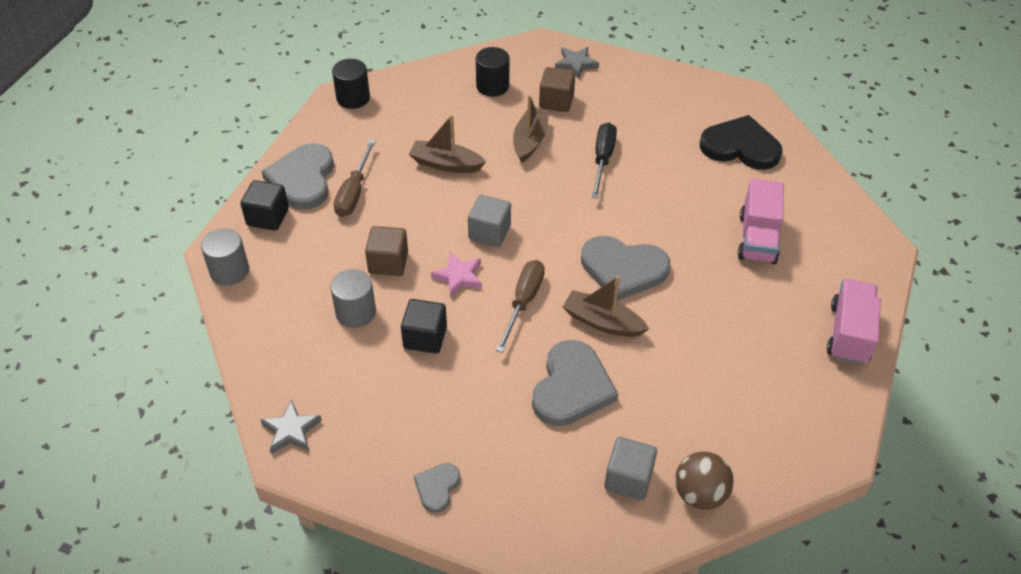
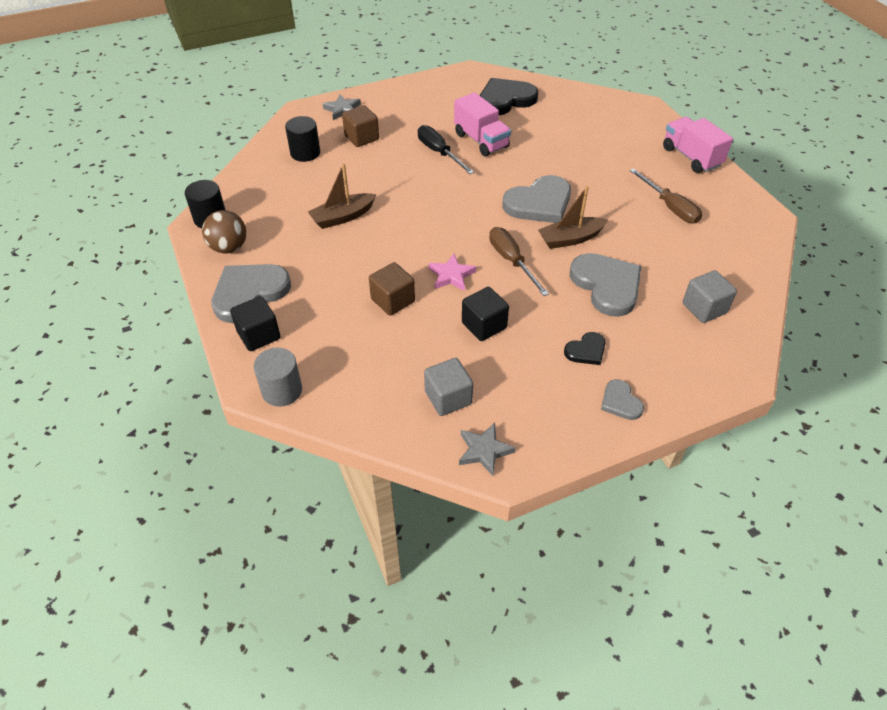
camera: 45 degrees left, 0 degrees up
grey heart [261,143,334,210] -> grey heart turned 90 degrees clockwise [211,264,291,323]
grey cylinder [330,269,376,328] -> none
brown screwdriver [334,139,376,217] -> brown screwdriver moved to [630,168,702,224]
grey cube [468,195,511,247] -> grey cube moved to [424,358,473,416]
brown boat [513,94,549,163] -> none
brown ball [675,451,734,510] -> brown ball moved to [202,210,246,253]
pink truck [738,179,784,264] -> pink truck moved to [454,92,511,156]
none -> black heart [564,332,606,365]

